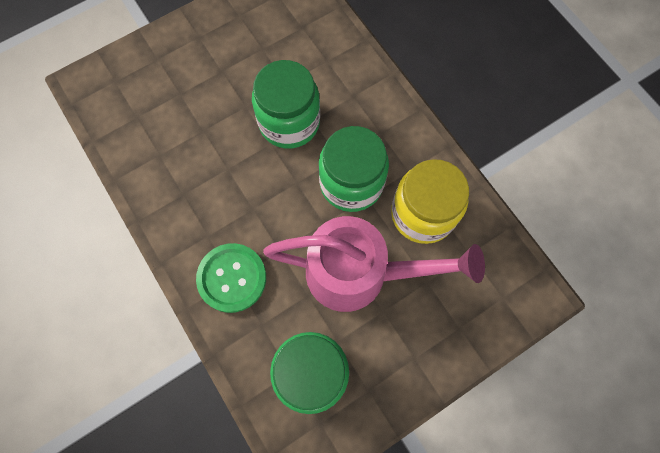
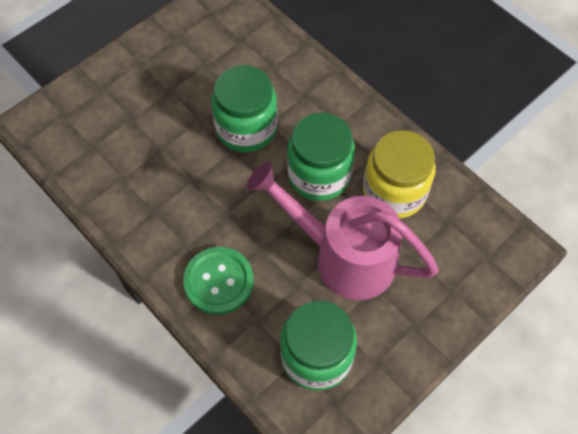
camera: 10 degrees left, 10 degrees down
pink watering can [263,216,485,312] -> pink watering can turned 150 degrees counterclockwise [246,162,439,300]

